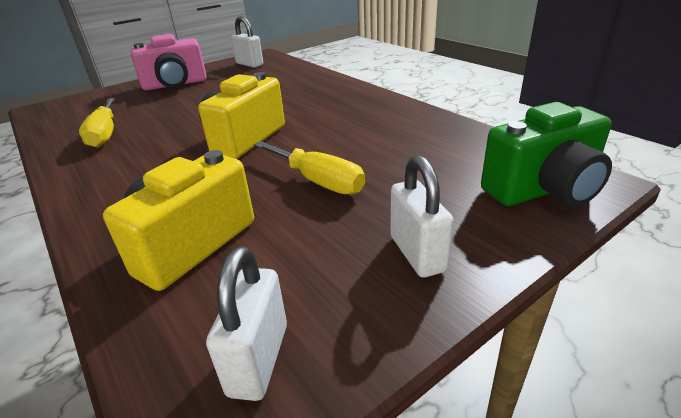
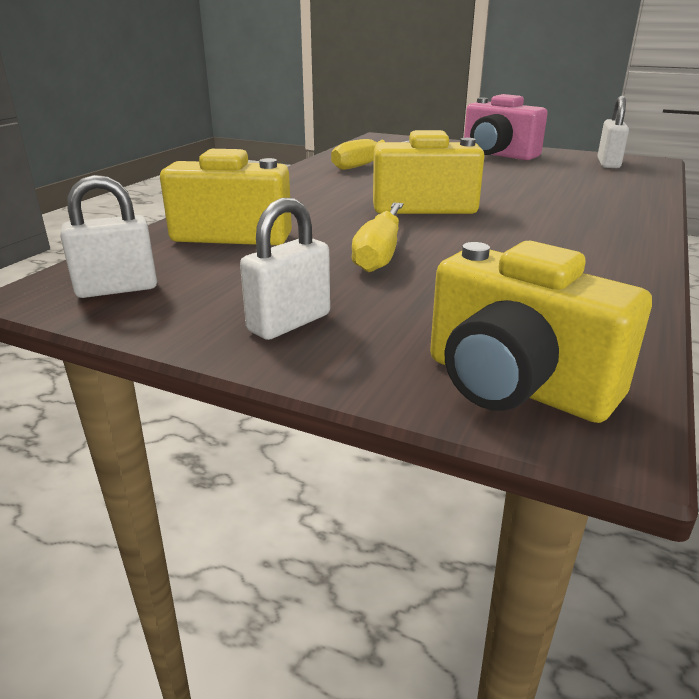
camera: 60 degrees right, 5 degrees down
green camera [481,102,612,207] -> yellow camera [430,241,652,423]

